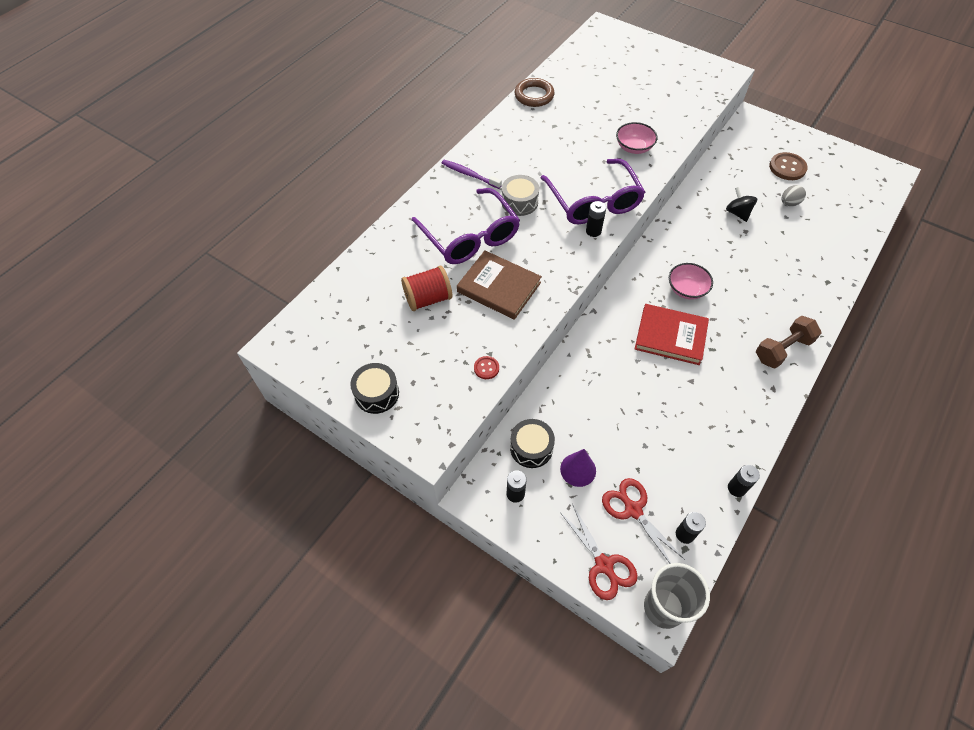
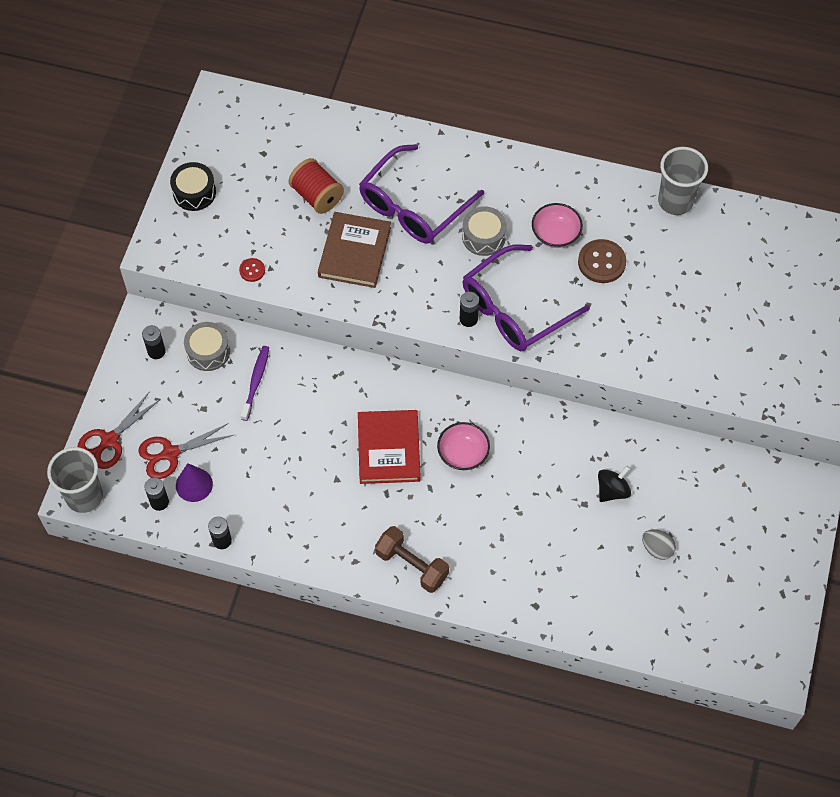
camera: 70 degrees right, 5 degrees up
purple toothbrush [442,160,502,189] -> purple toothbrush moved to [240,346,269,421]
black drum [510,419,555,468] -> grey drum [184,322,230,371]
brown ring [515,78,555,107] -> grey cup [658,147,708,215]
purple cone [560,449,596,487] -> purple cone moved to [176,463,213,502]
red scissors [602,478,685,564] -> red scissors turned 150 degrees counterclockwise [138,423,233,479]
pink bowl [616,122,658,154] -> pink bowl moved to [532,203,583,248]
brown button [769,152,808,180] -> brown button moved to [578,239,626,283]

